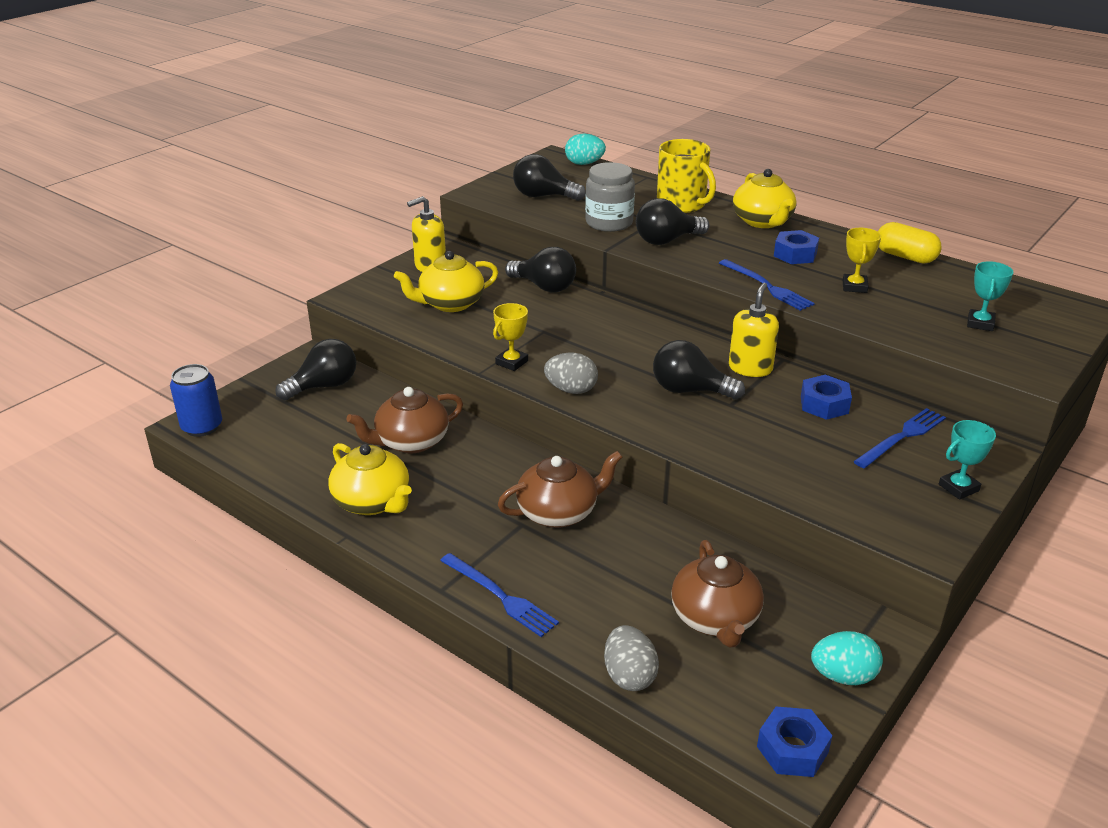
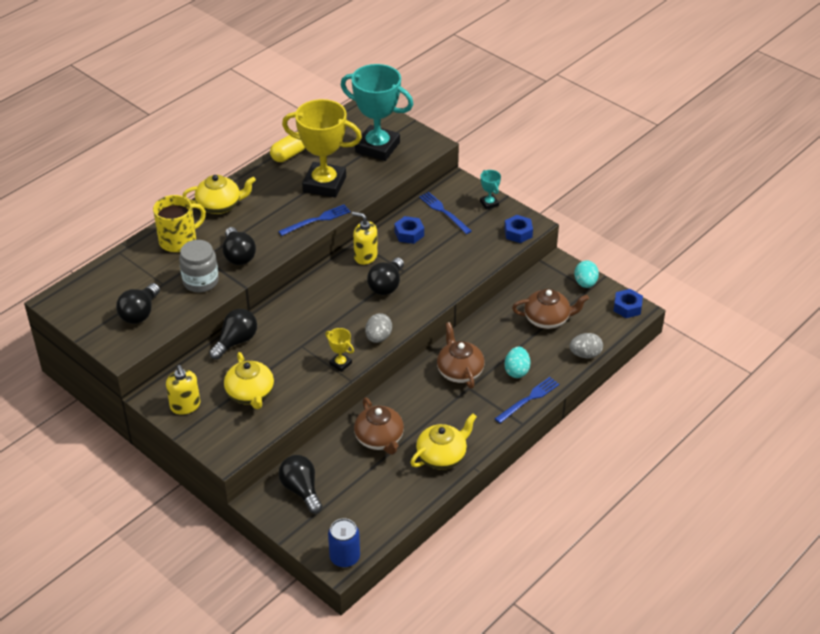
camera: 85 degrees left, 10 degrees up
turquoise egg [565,134,606,165] -> turquoise egg moved to [504,347,530,378]
blue nut [774,230,819,264] -> blue nut moved to [504,215,533,243]
yellow trophy [843,228,881,293] -> yellow trophy [282,99,362,198], size x2.39
turquoise trophy [967,261,1014,331] -> turquoise trophy [341,64,413,161], size x2.39

